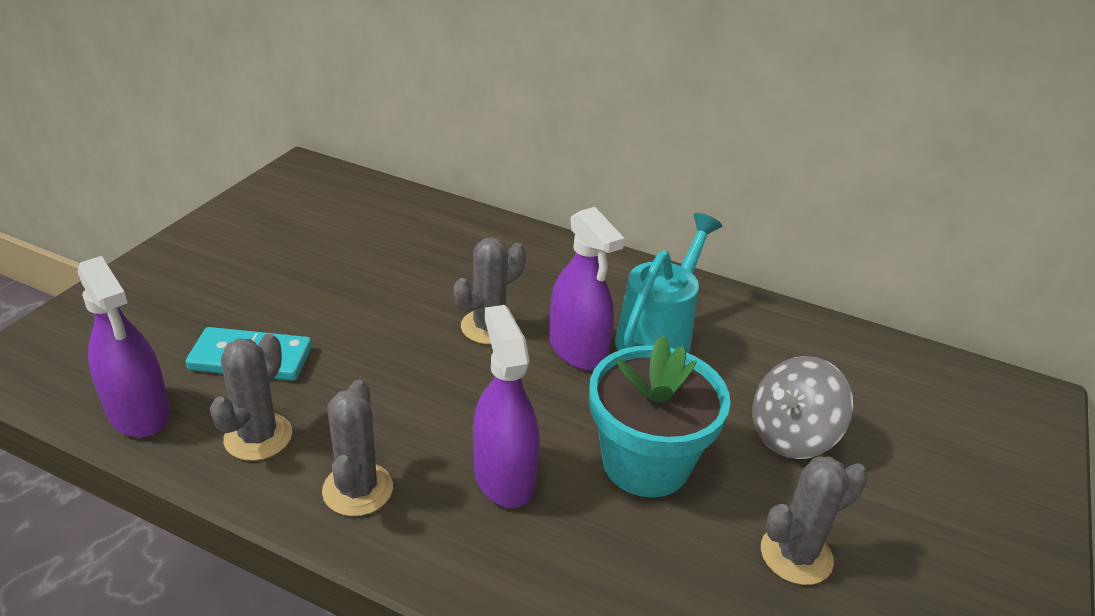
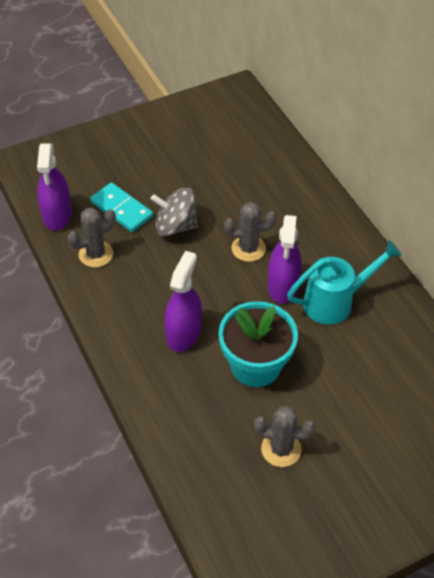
camera: 40 degrees right, 15 degrees up
grey cactus [322,380,393,516] -> none
grey spinning top [752,356,853,459] -> grey spinning top moved to [151,188,198,236]

